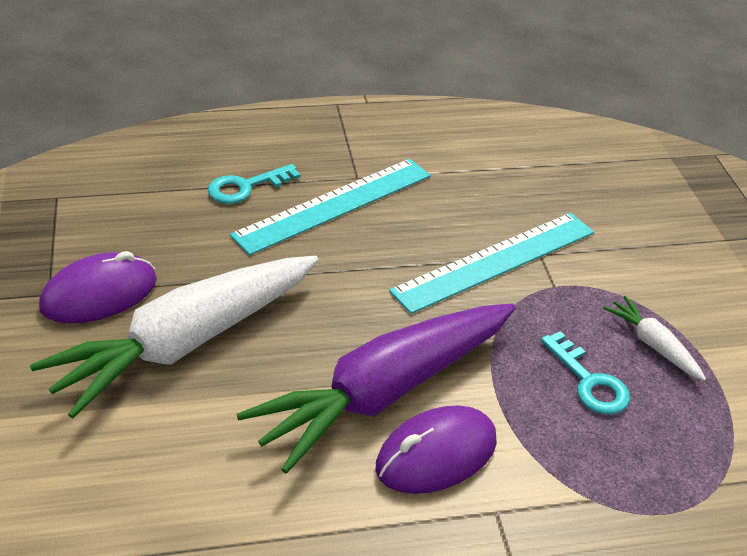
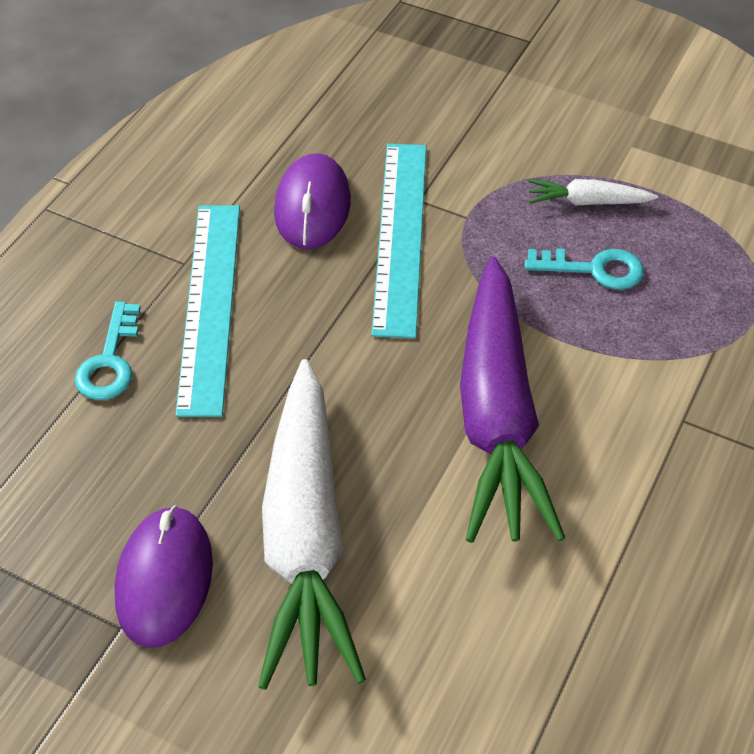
camera: 50 degrees left, 10 degrees up
purple mouse [376,405,497,494] -> purple mouse moved to [274,153,351,249]

